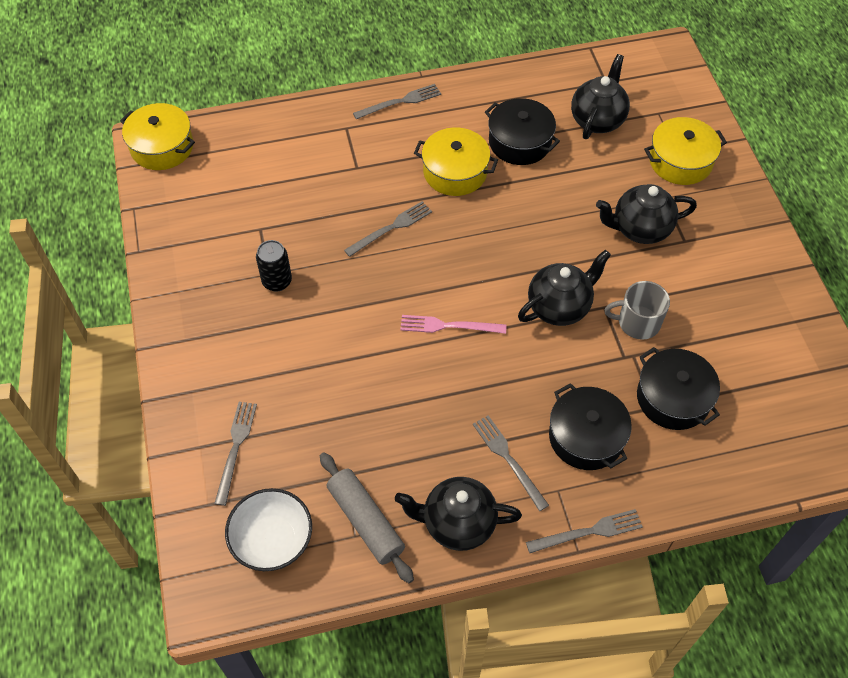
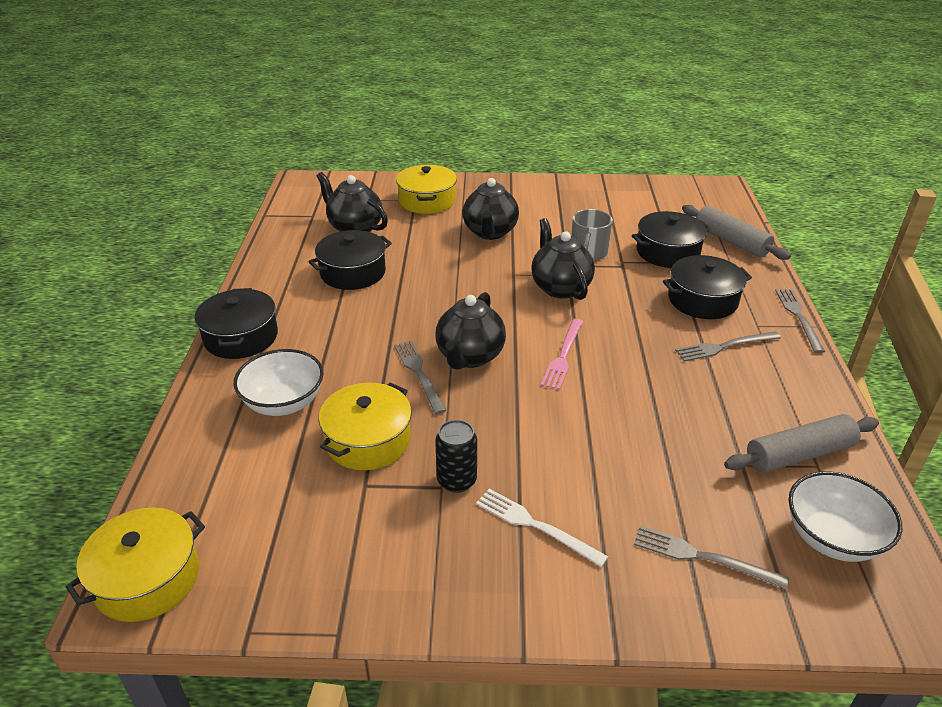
camera: 75 degrees left, 20 degrees down
grey fork [353,84,441,119] -> black pot [195,288,278,359]
black teapot [395,477,522,551] -> black teapot moved to [435,292,506,370]
yellow pot [414,128,498,196] -> yellow pot moved to [319,383,412,470]
none -> white bowl [234,349,324,416]
none -> white fork [476,489,608,567]
none -> grey rolling pin [682,205,791,260]

